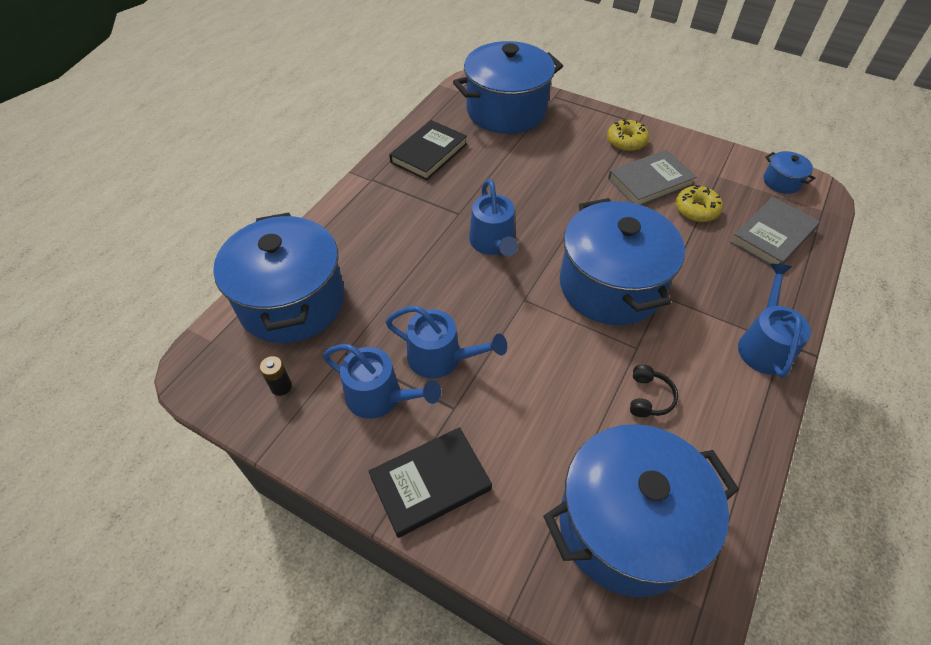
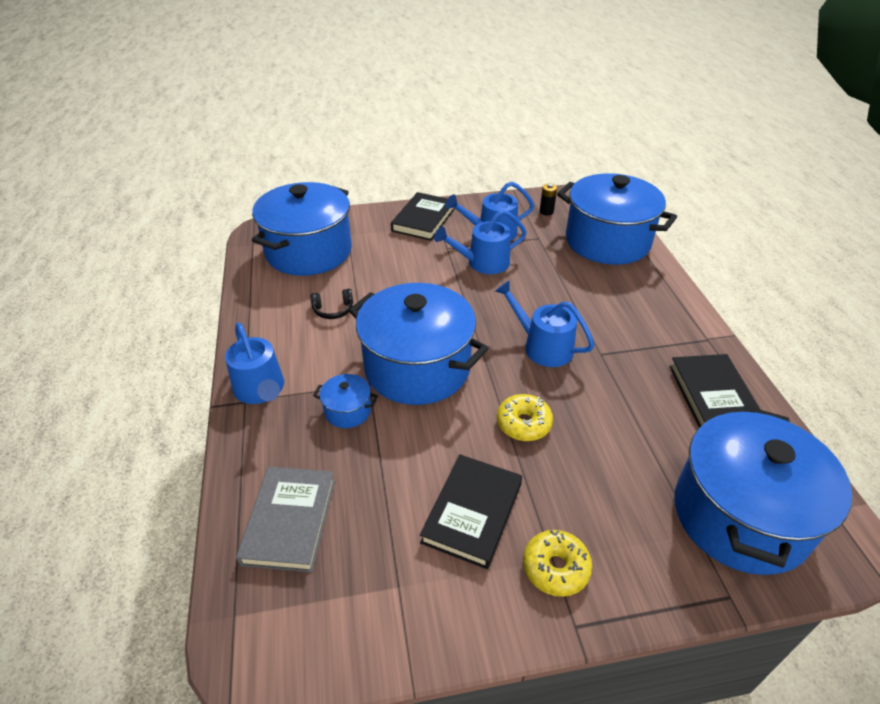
camera: 140 degrees right, 10 degrees down
grey book [608,150,697,206] -> black book [420,454,522,569]
black headphones [630,365,678,417] -> black headphones turned 75 degrees counterclockwise [310,289,353,319]
yellow donut [675,185,723,222] -> yellow donut moved to [497,394,553,441]
blue pot [763,151,815,194] -> blue pot moved to [313,374,378,428]

